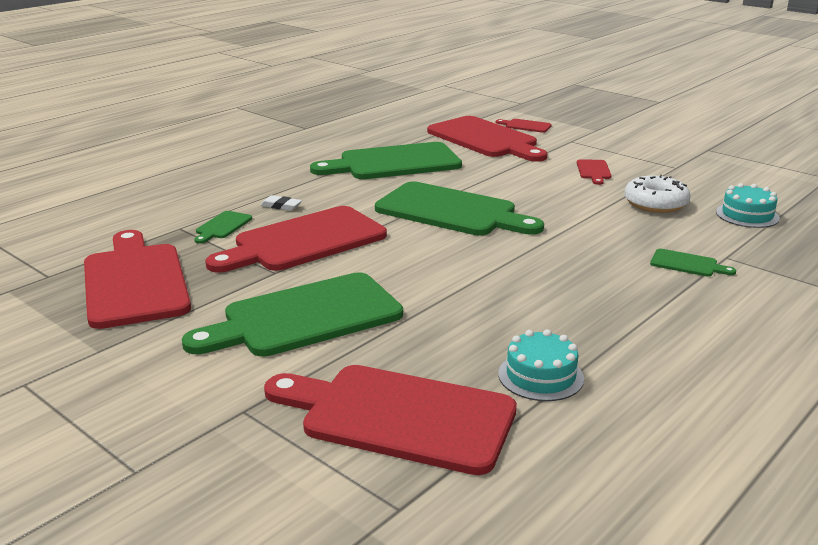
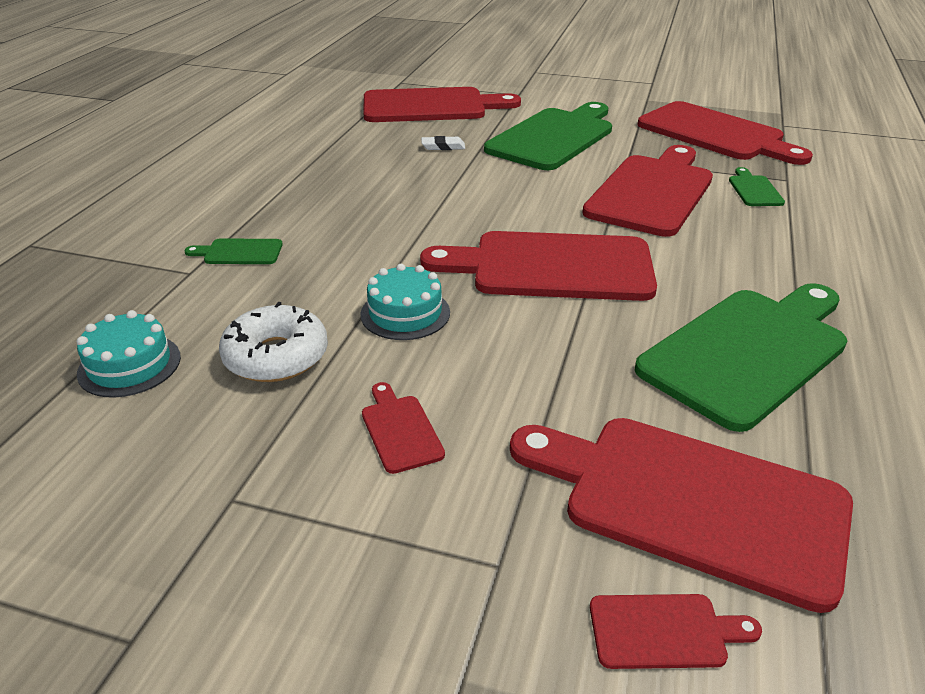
camera: 155 degrees right, 10 degrees up
white eraser [260,195,302,211] -> white eraser moved to [421,136,465,150]
green cutting board [375,181,544,236] -> red cutting board [420,231,657,301]
turquoise cake [498,329,584,401] -> turquoise cake moved to [361,264,450,340]

